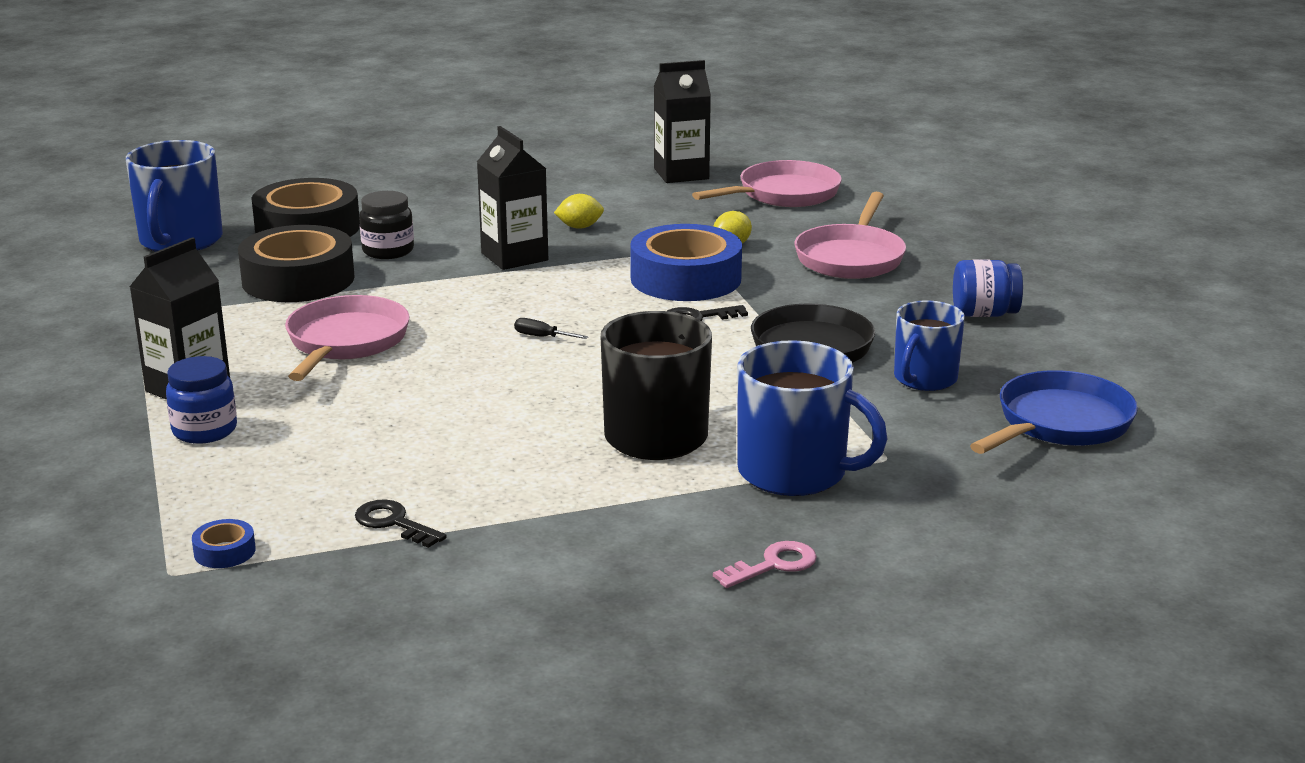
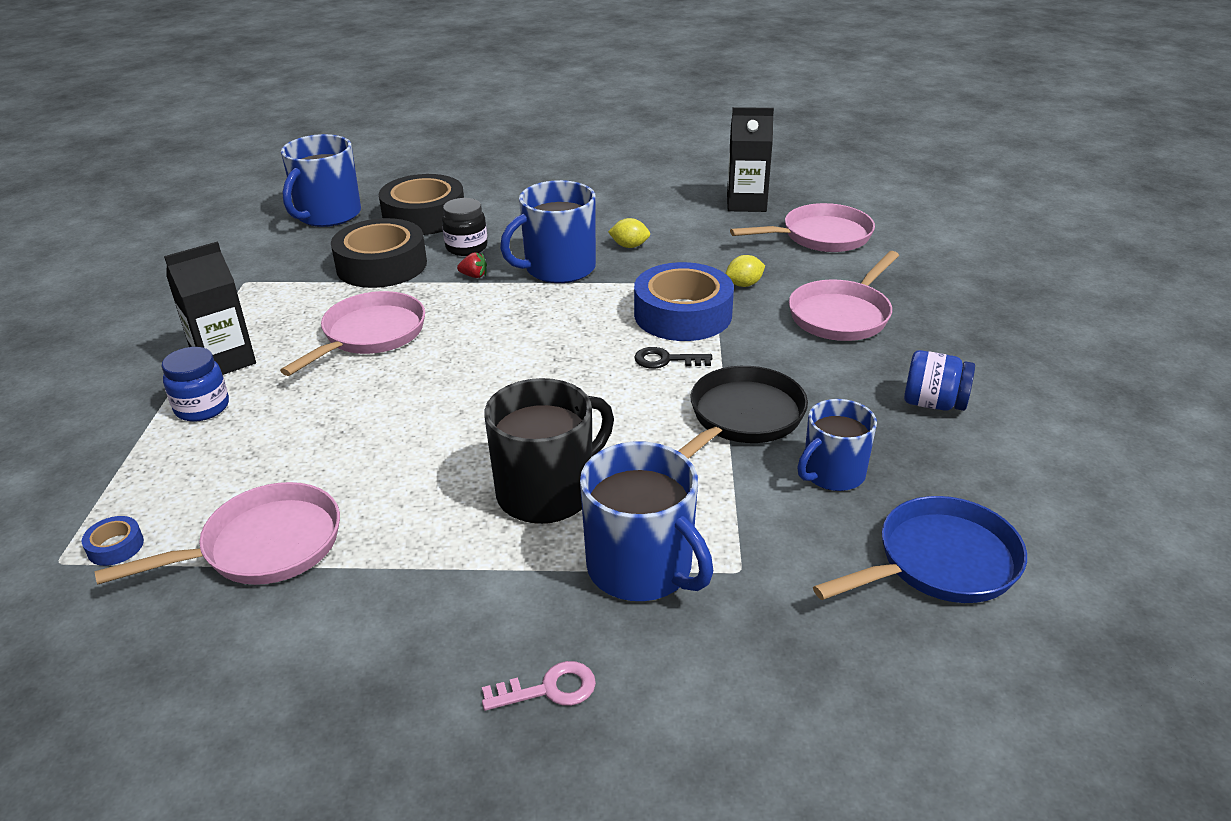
camera: 20 degrees right, 10 degrees up
black key [355,500,447,548] -> pink pan [95,482,340,585]
black carton [477,126,548,270] -> blue mug [500,180,596,283]
black screwdriver [514,318,588,339] -> none
none -> red strawberry [457,252,487,278]

